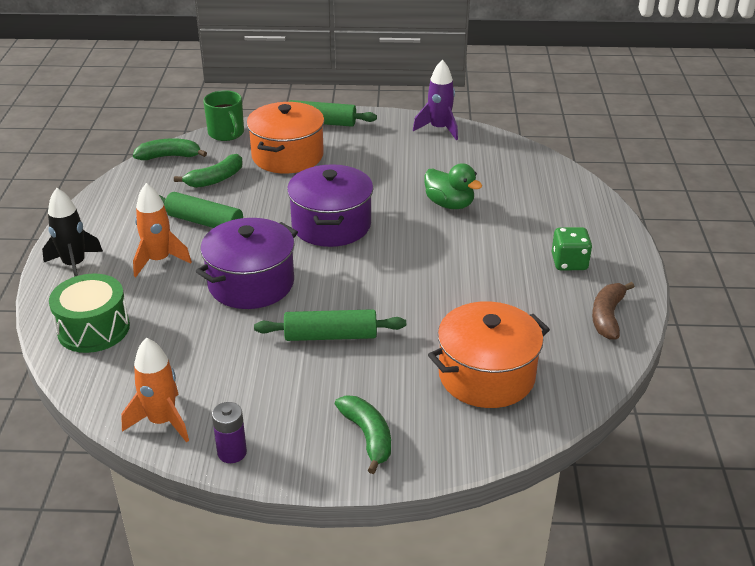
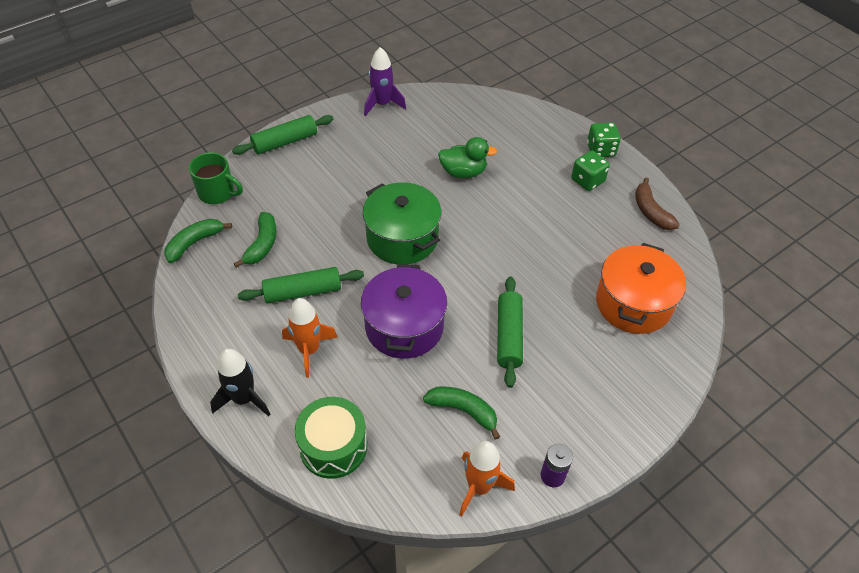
camera: 40 degrees left, 15 degrees up
orange pot [247,102,324,174] -> none
green rolling pin [254,309,406,341] -> green rolling pin turned 45 degrees counterclockwise [497,277,523,388]
purple pot [287,164,373,247] -> green pot [362,182,441,265]
green banana [335,395,391,474] -> green banana moved to [423,386,500,440]
none -> green dice [587,122,621,157]

